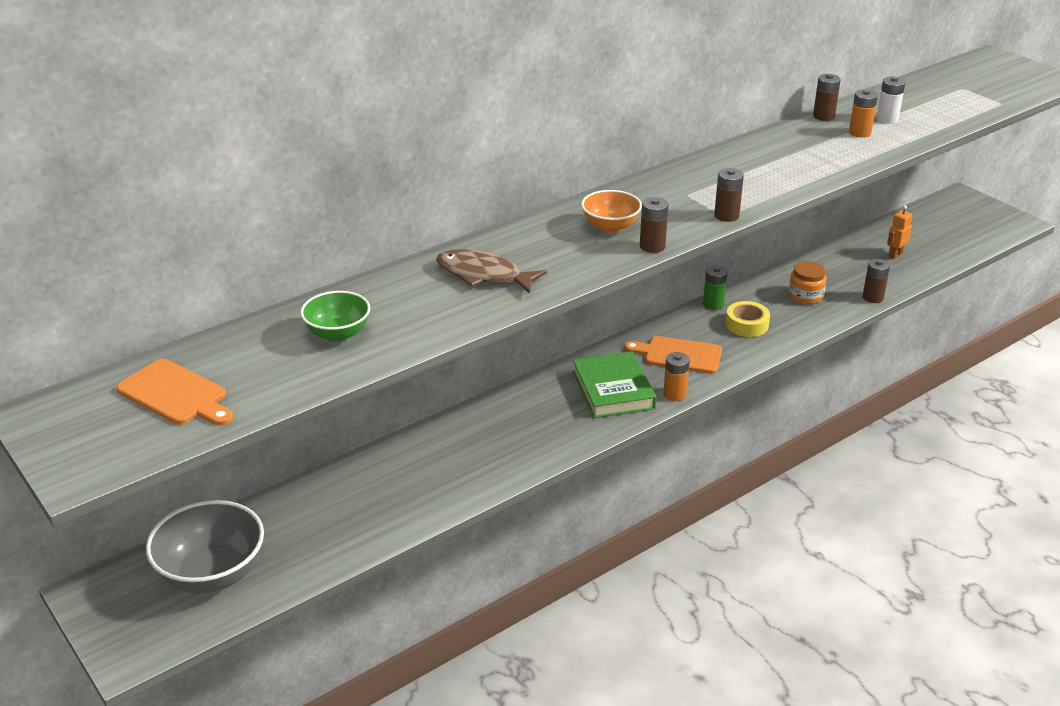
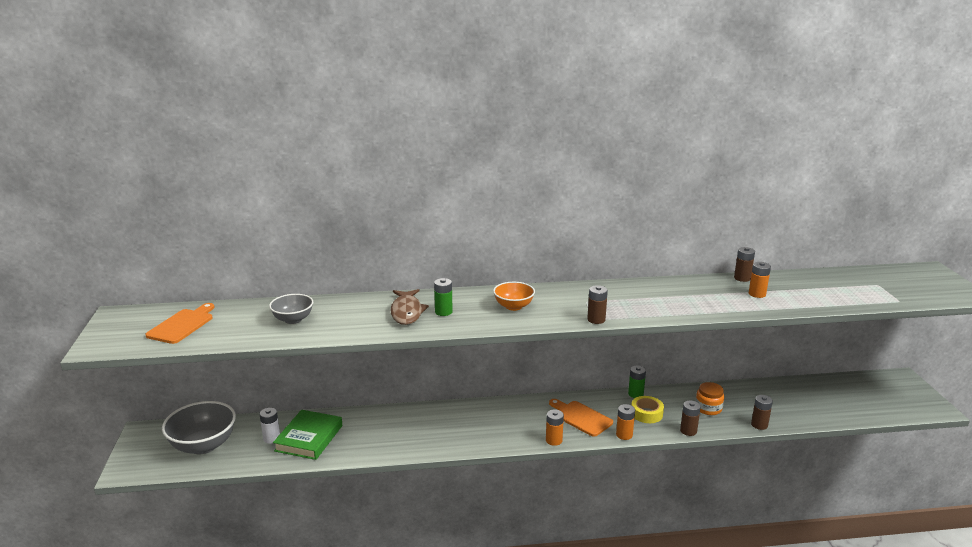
camera: 30 degrees right, 10 degrees down
orange cutting board [116,359,233,426] -> orange cutting board turned 135 degrees counterclockwise [145,303,214,344]
green bowl [300,291,370,342] -> grey bowl [269,294,313,324]
brown fish [436,249,547,294] -> brown fish turned 150 degrees counterclockwise [390,289,429,325]
green book [573,352,657,418] -> green book moved to [273,410,342,460]
brown battery [640,197,669,253] -> brown battery moved to [680,400,701,436]
white battery [877,77,905,124] -> white battery moved to [260,408,280,444]
orange robot [887,205,912,259] -> none
none -> green battery [434,278,453,316]
none -> orange battery [616,404,635,440]

